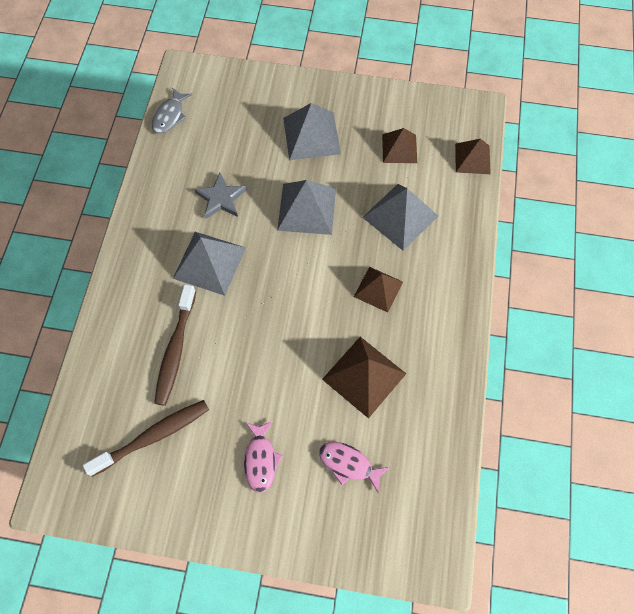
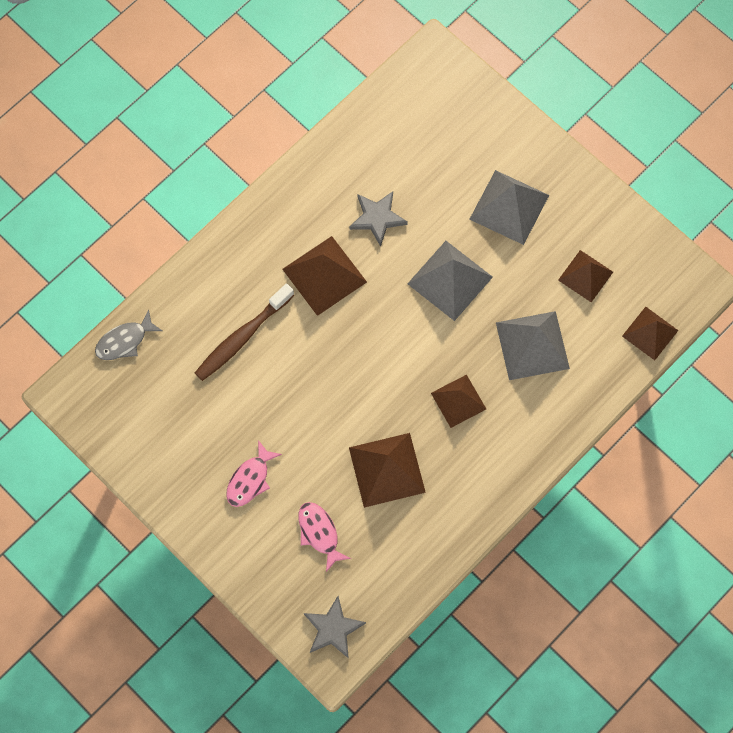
camera: 35 degrees right, 5 degrees up
brown toothbrush [83,400,209,477] -> none
grey fish [152,87,192,134] -> grey fish moved to [95,309,162,360]
grey pyramid [173,232,246,296] -> brown pyramid [282,236,367,316]
none -> grey star [304,596,366,659]

